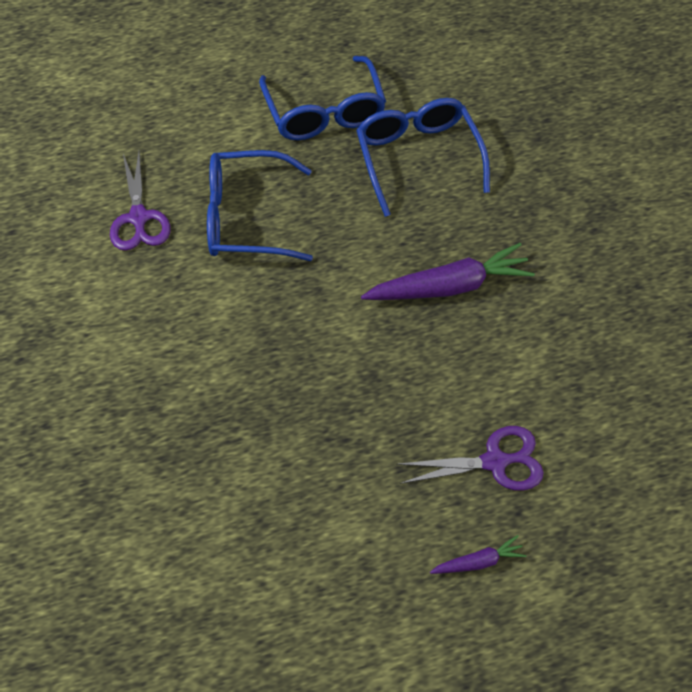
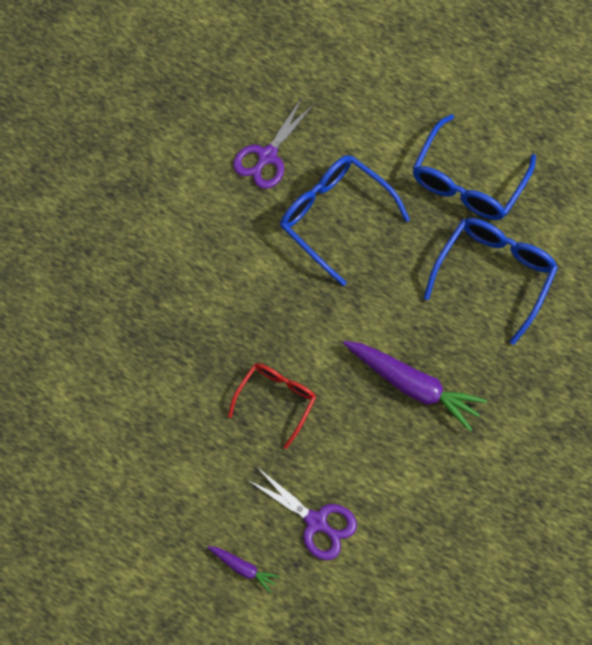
camera: 45 degrees right, 10 degrees up
none -> red glasses [228,363,316,449]

